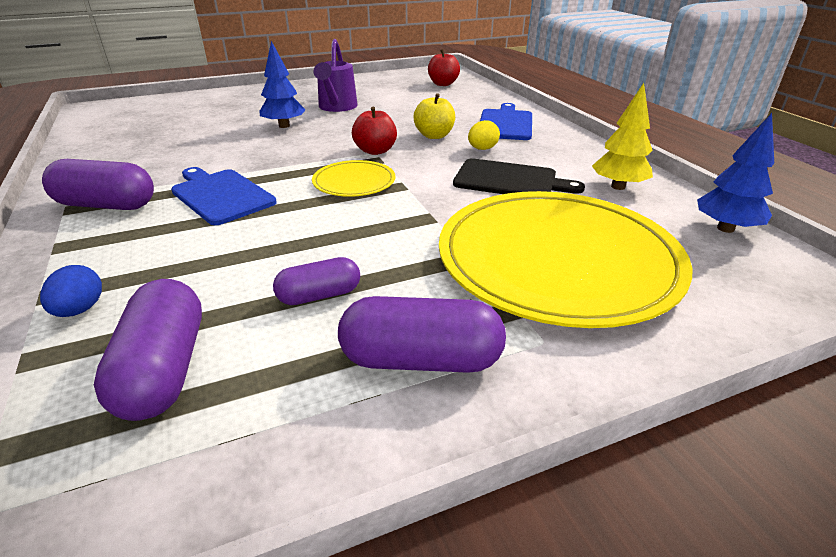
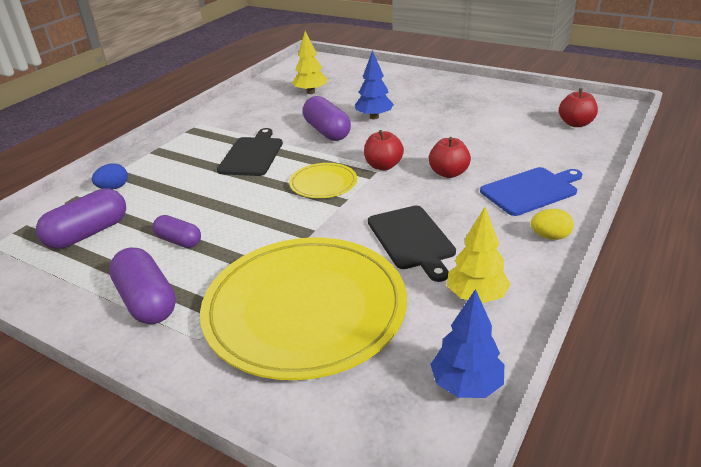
camera: 55 degrees right, 0 degrees up
purple capsule [42,159,154,210] -> purple capsule moved to [303,96,351,141]
blue cutting board [171,167,276,225] -> black cutting board [217,128,283,176]
purple watering can [313,39,358,112] -> none
yellow apple [414,93,455,139] -> red apple [429,137,471,178]
yellow egg [468,120,500,150] -> yellow egg moved to [531,209,574,240]
none -> yellow tree [292,31,327,94]

